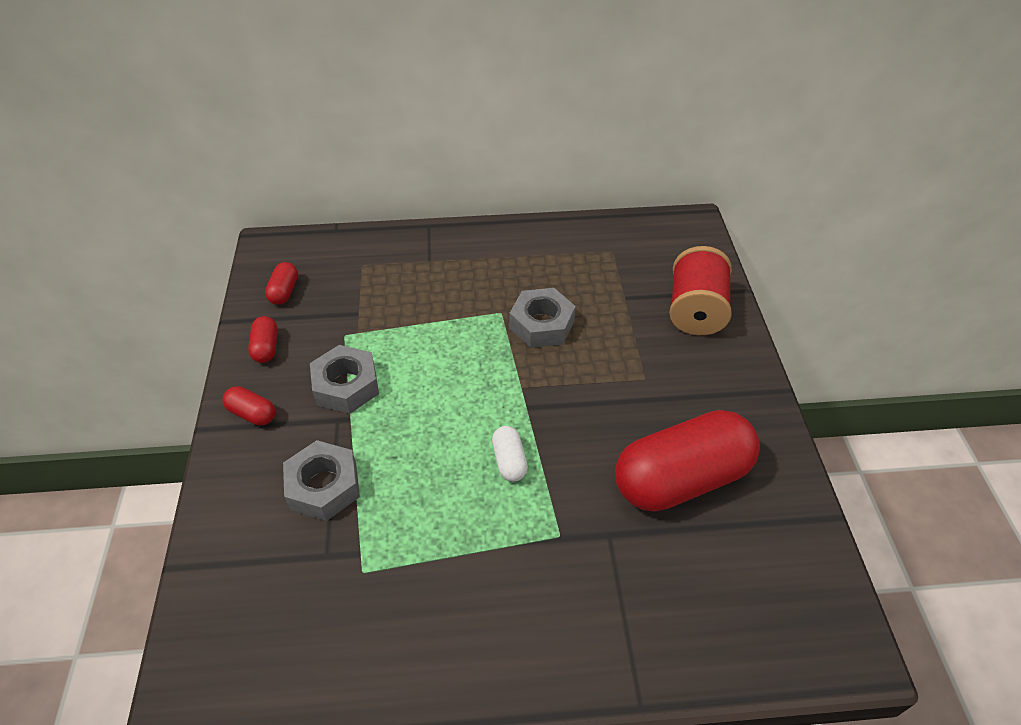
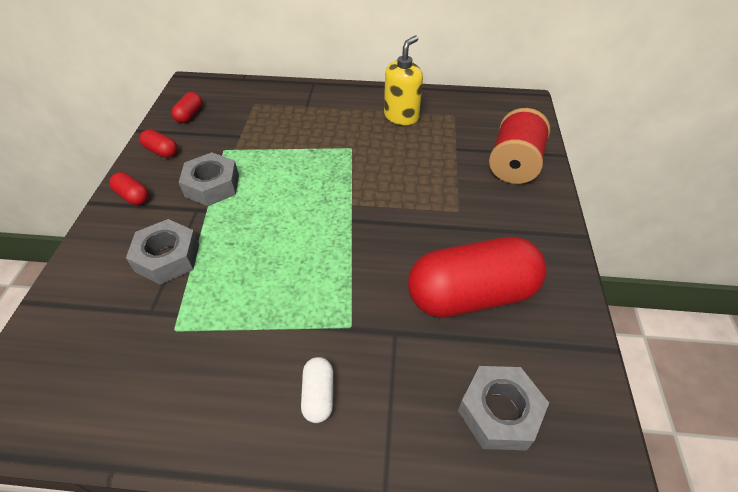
camera: 10 degrees right, 0 degrees up
red capsule [248,316,278,363] -> red capsule turned 60 degrees counterclockwise [139,129,177,158]
white capsule [492,426,528,482] -> white capsule moved to [301,357,333,423]
grey nut [510,288,576,348] -> grey nut moved to [458,366,549,451]
none -> yellow soap dispenser [384,36,423,125]

